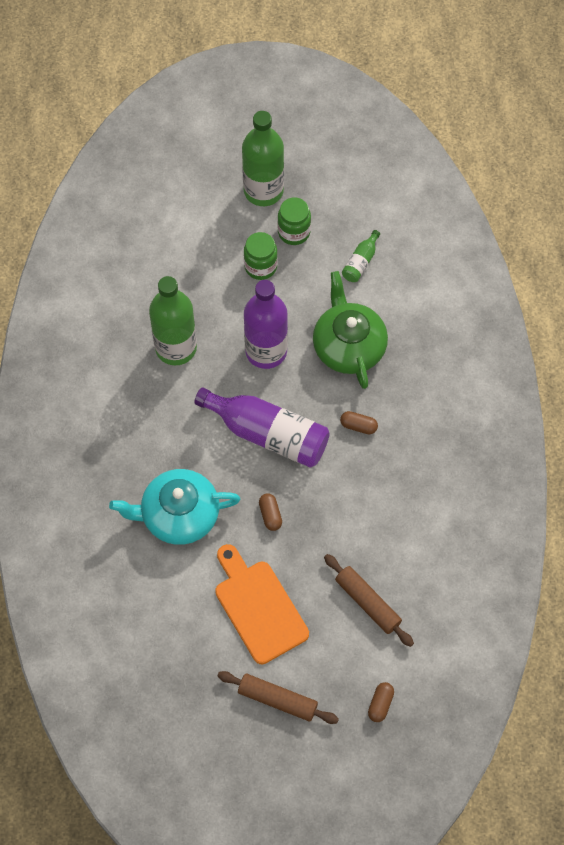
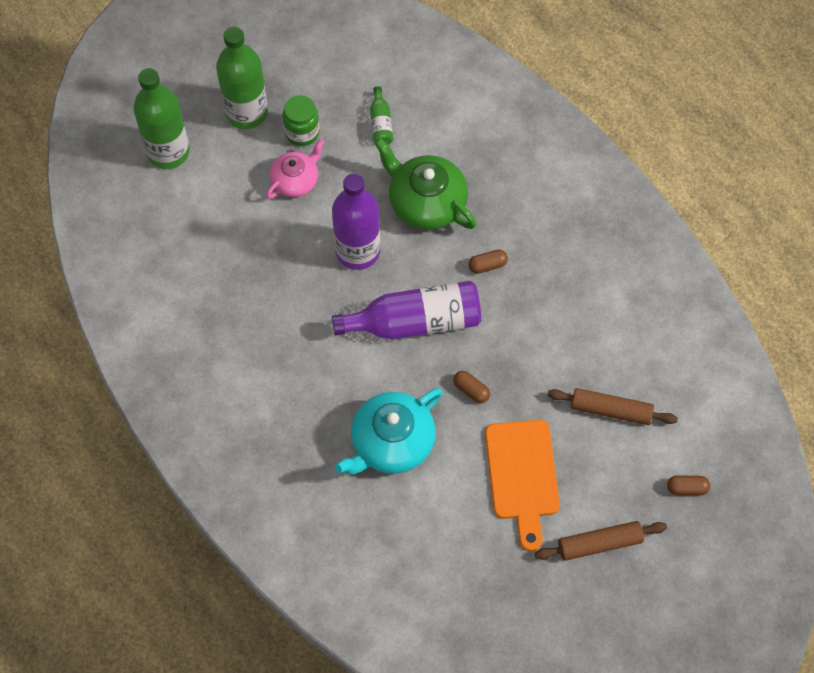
camera: 35 degrees left, 0 degrees up
green bottle [149,276,197,365] -> green bottle moved to [134,68,190,169]
orange cutting board [215,544,309,664] -> orange cutting board turned 120 degrees counterclockwise [485,420,560,551]
green jar [244,232,278,280] -> pink teapot [266,139,324,199]
brown capsule [368,682,394,722] -> brown capsule turned 75 degrees counterclockwise [667,476,710,495]

